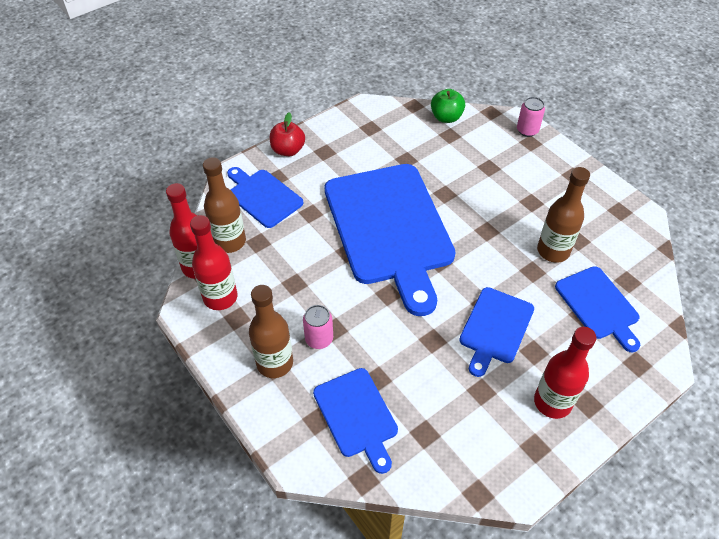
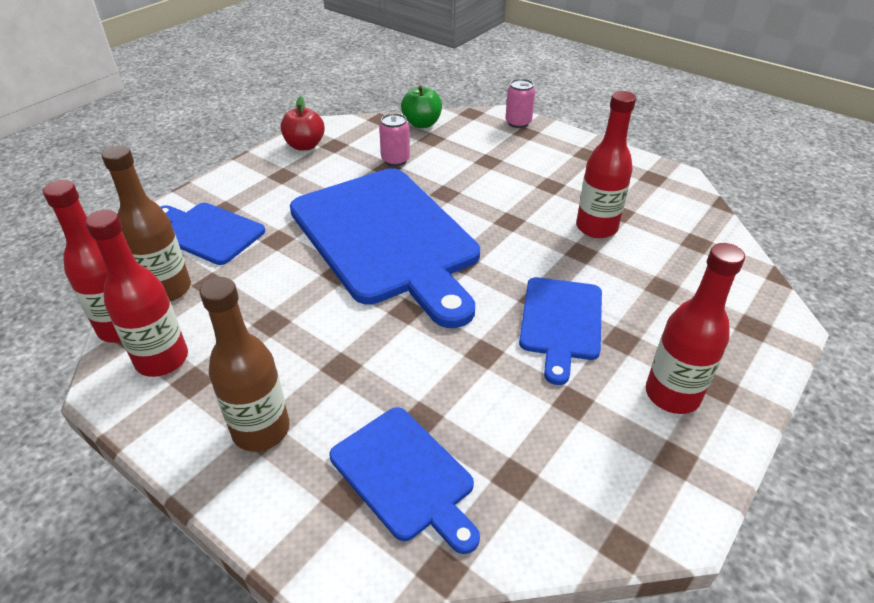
camera: 15 degrees left, 10 degrees down
red apple [270,112,305,156] -> red apple moved to [281,96,325,151]
pink can [303,305,333,349] -> pink can moved to [379,113,410,166]
brown bottle [537,167,590,263] -> red bottle [576,91,636,238]
blue cutting board [555,266,641,353] -> none

